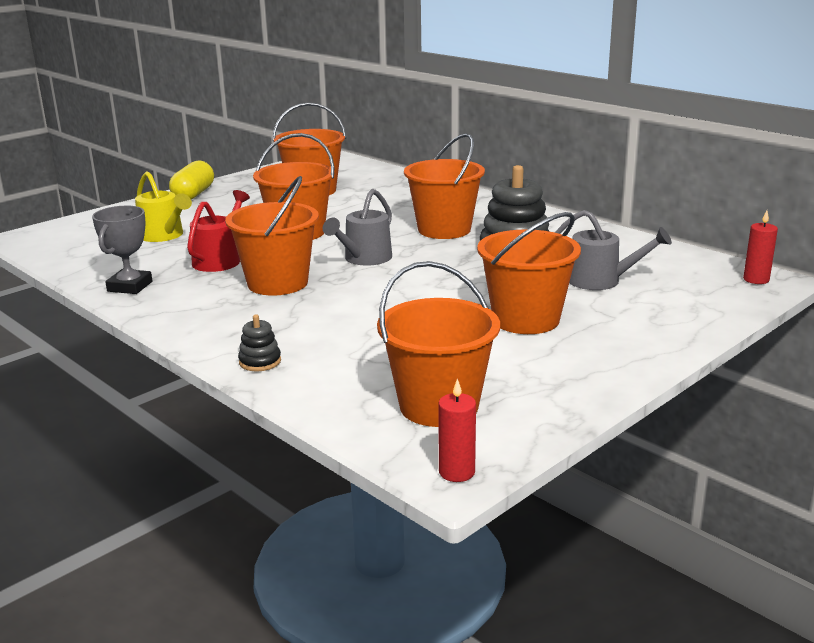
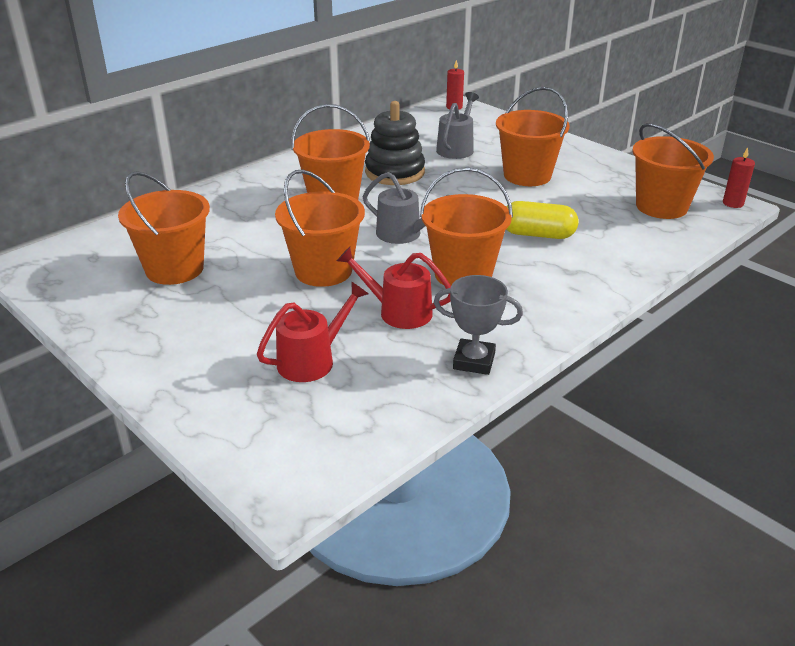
camera: 90 degrees left, 10 degrees up
yellow watering can [135,171,192,242] -> red watering can [257,282,368,382]
yellow capsule [169,160,214,200] -> yellow capsule moved to [506,201,579,239]
black stacking toy [238,315,281,371] -> none

